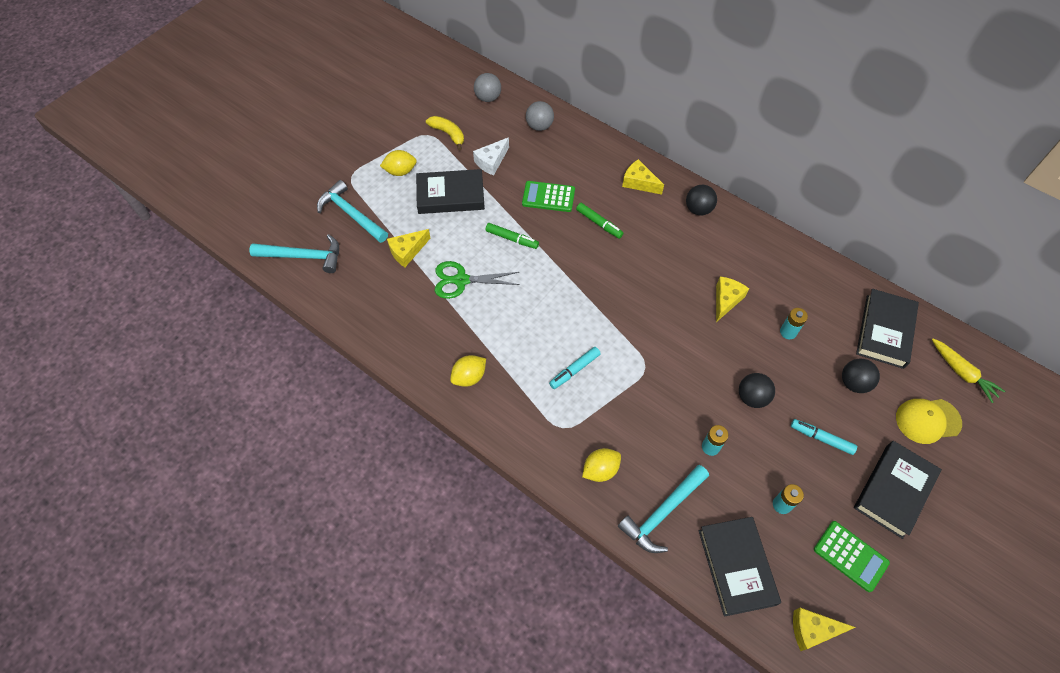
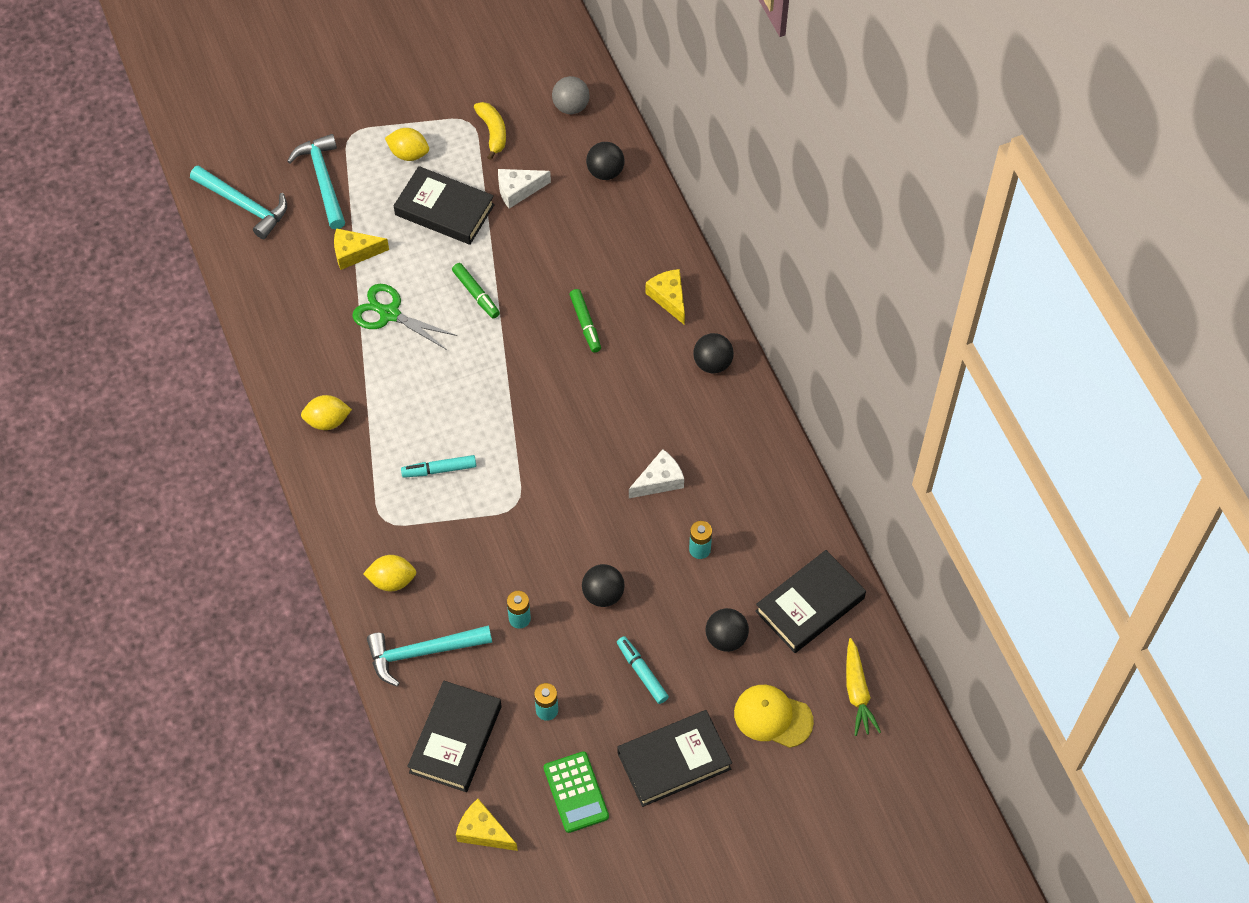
camera: 30 degrees right, 0 degrees up
green calculator [522,181,575,212] -> none
grey ball [526,101,554,131] -> black ball [586,142,625,180]
yellow cheese [716,277,749,322] -> white cheese [629,449,684,498]

